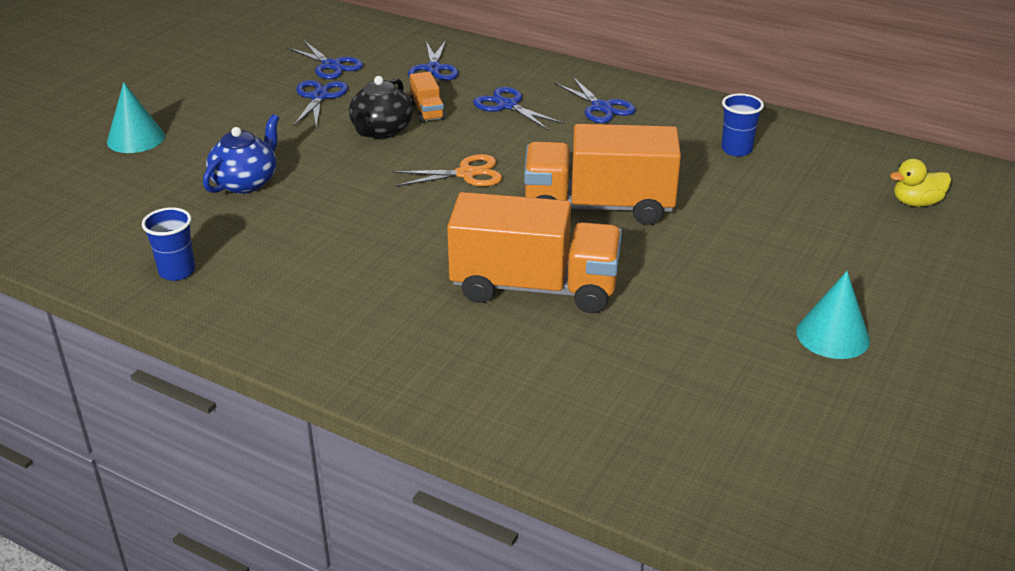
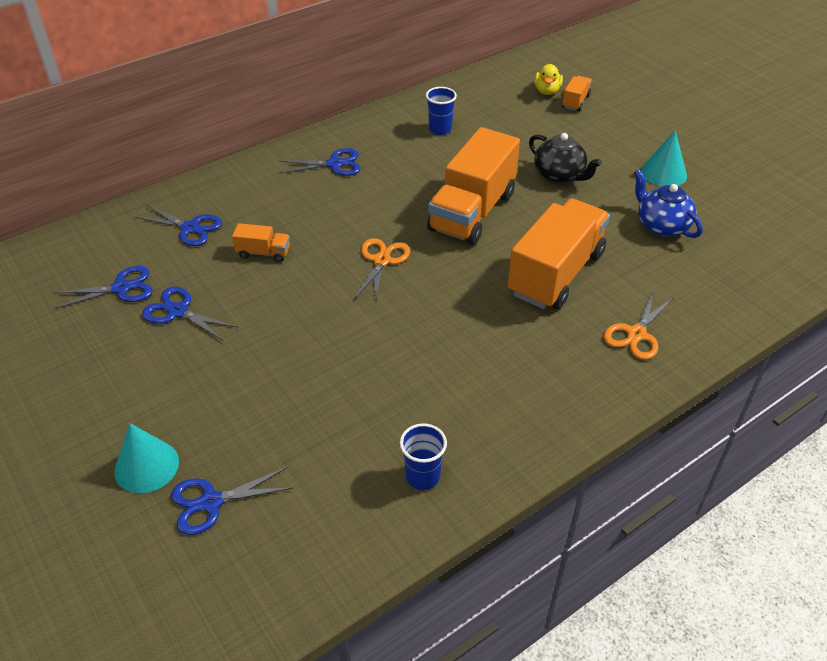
camera: 65 degrees left, 10 degrees up
blue teapot [203,114,279,194] -> blue teapot moved to [634,169,703,238]
black teapot [349,76,413,139] -> black teapot moved to [529,133,602,183]
blue scissors [473,87,564,130] -> blue scissors moved to [171,467,293,535]
none -> orange truck [562,76,592,111]
none -> orange scissors [603,291,674,360]

